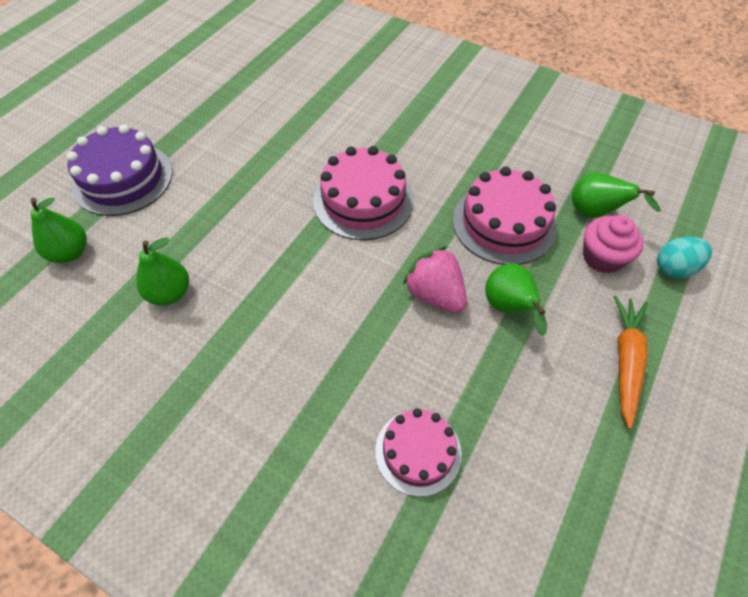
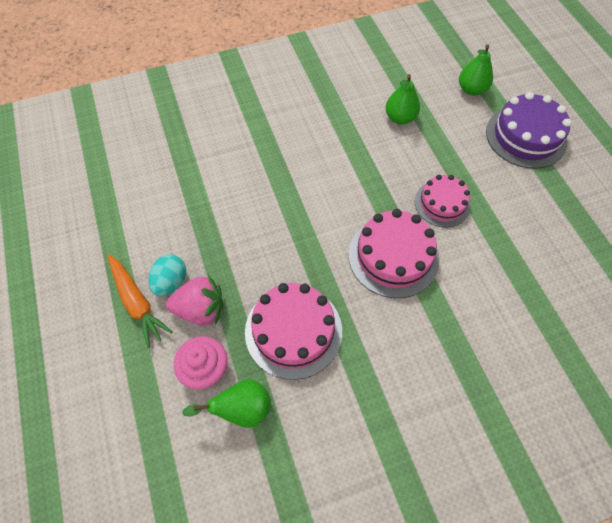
camera: 130 degrees right, 5 degrees up
pink cake [375,408,462,497] -> pink cake moved to [415,175,471,228]
pink strawberry [403,246,467,313] -> pink strawberry moved to [166,275,223,326]
green pear [485,263,547,336] -> none
turquoise egg [657,237,712,278] -> turquoise egg moved to [148,254,186,296]

